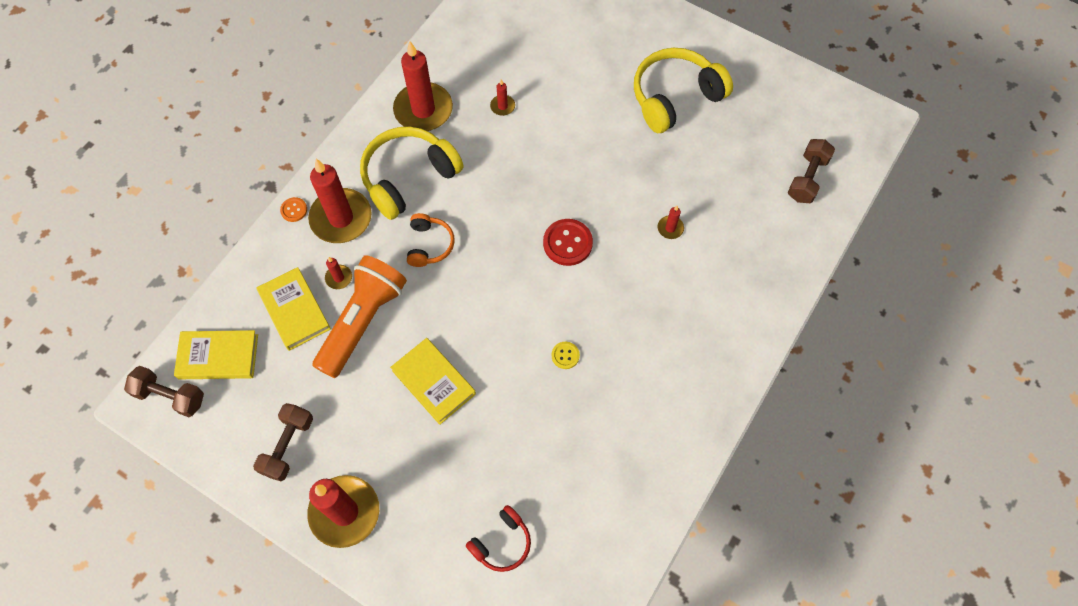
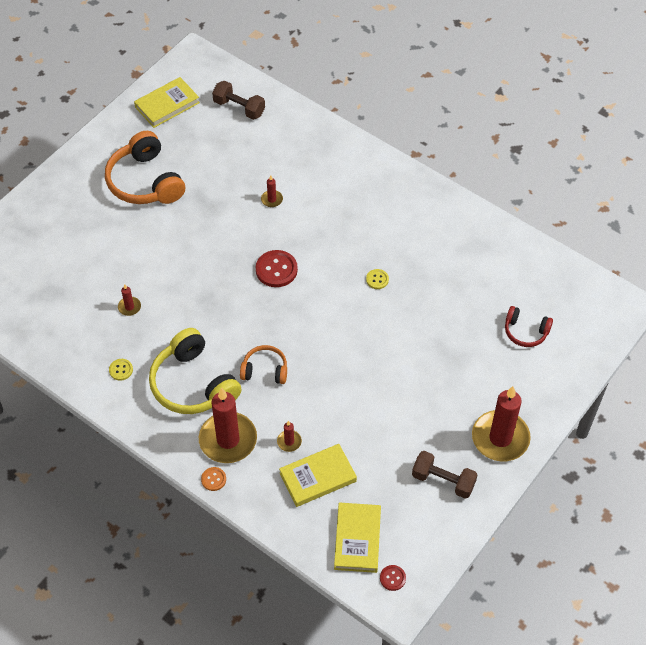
camera: 85 degrees left, 10 degrees down
brown dumbbell [124,366,204,417] -> red button [380,565,406,591]
orange flashlight [312,255,407,378] -> none
yellow book [390,338,476,425] -> yellow book moved to [134,77,200,128]
red candle [393,41,453,131] -> yellow button [109,359,133,381]
red headphones [466,505,531,572] -> red headphones turned 150 degrees clockwise [505,306,553,347]
yellow headphones [634,48,733,133] -> orange headphones [105,131,185,204]

